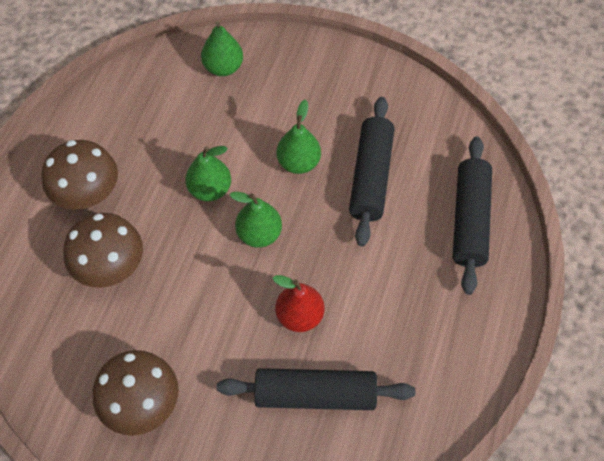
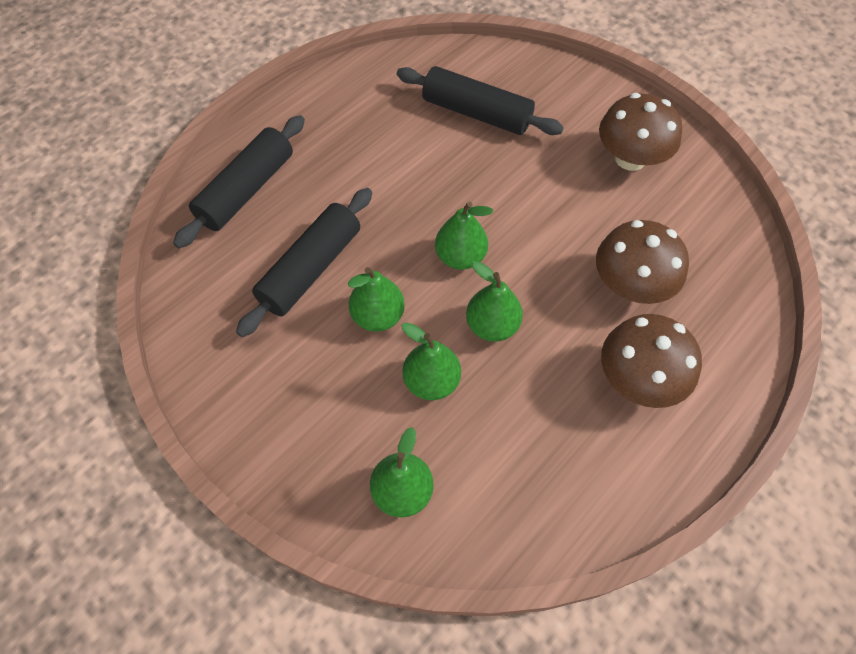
camera: 155 degrees left, 0 degrees up
red pear [273,275,324,332] -> none
none -> green pear [402,322,461,400]

